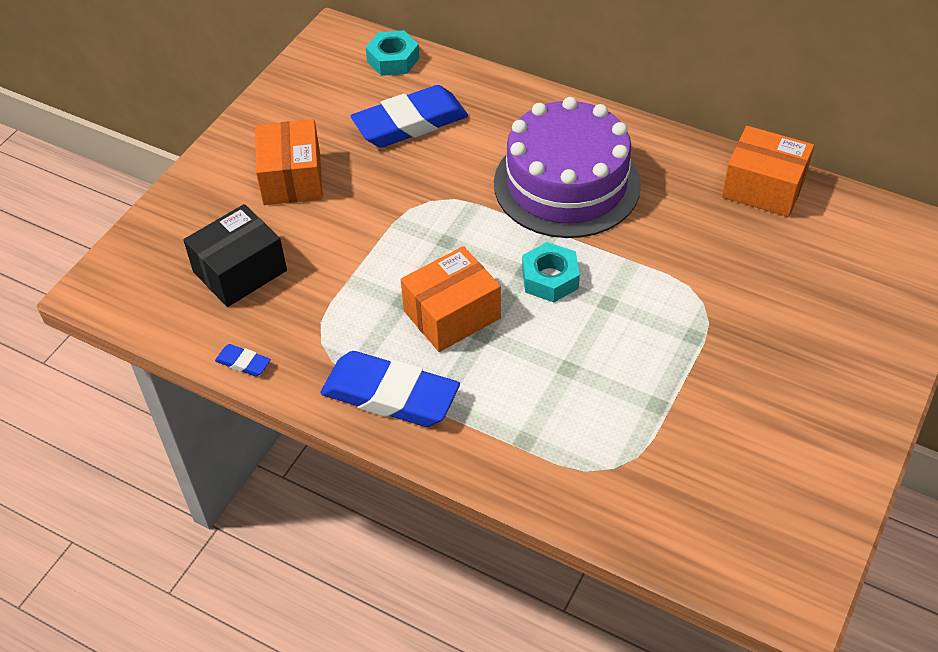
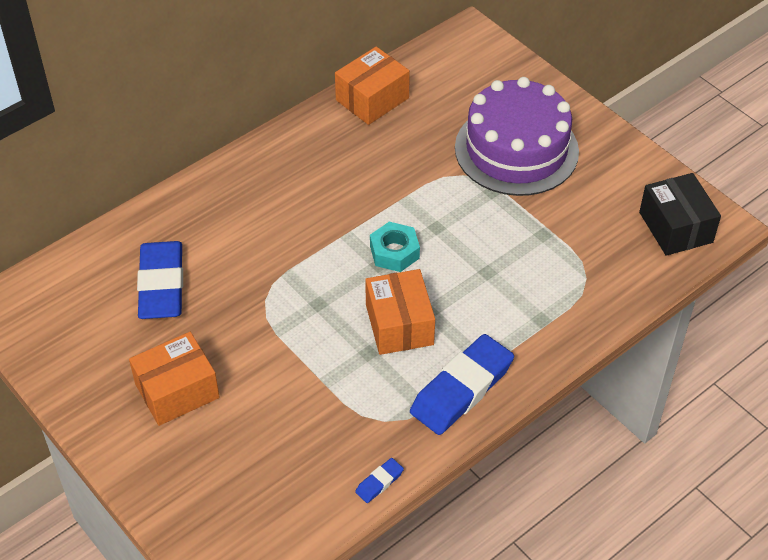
camera: 70 degrees left, 0 degrees up
black box [183,204,287,307] -> black box moved to [639,173,721,256]
orange box [255,119,323,205] -> orange box turned 45 degrees counterclockwise [129,332,220,426]
turquoise nut [366,30,419,76] -> none
purple cake [494,97,641,238] -> purple cake moved to [455,77,579,196]

